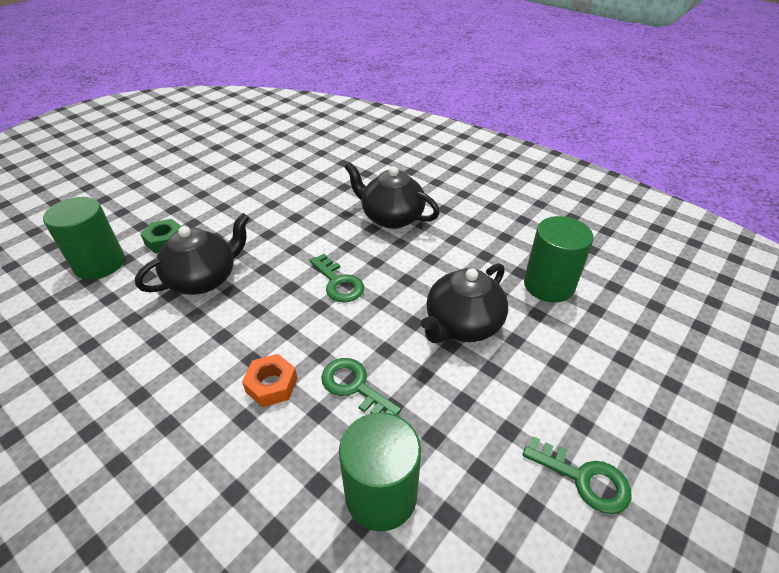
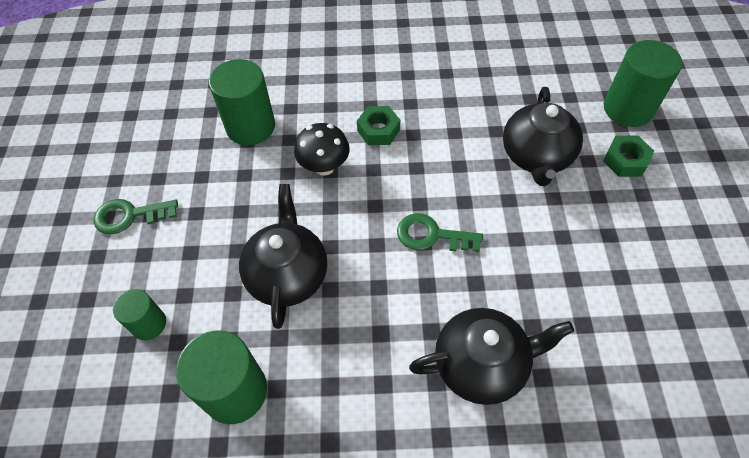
camera: 140 degrees right, 15 degrees up
orange nut [242,354,297,407] -> green nut [357,106,400,145]
green key [321,358,401,415] -> black mushroom [294,123,350,176]
none -> green cylinder [113,289,166,340]

